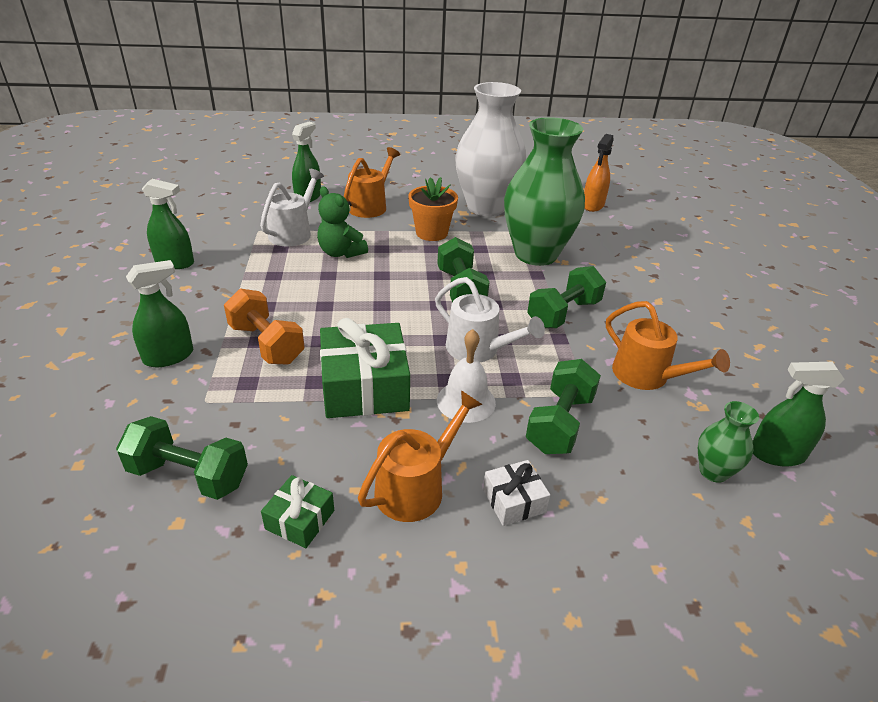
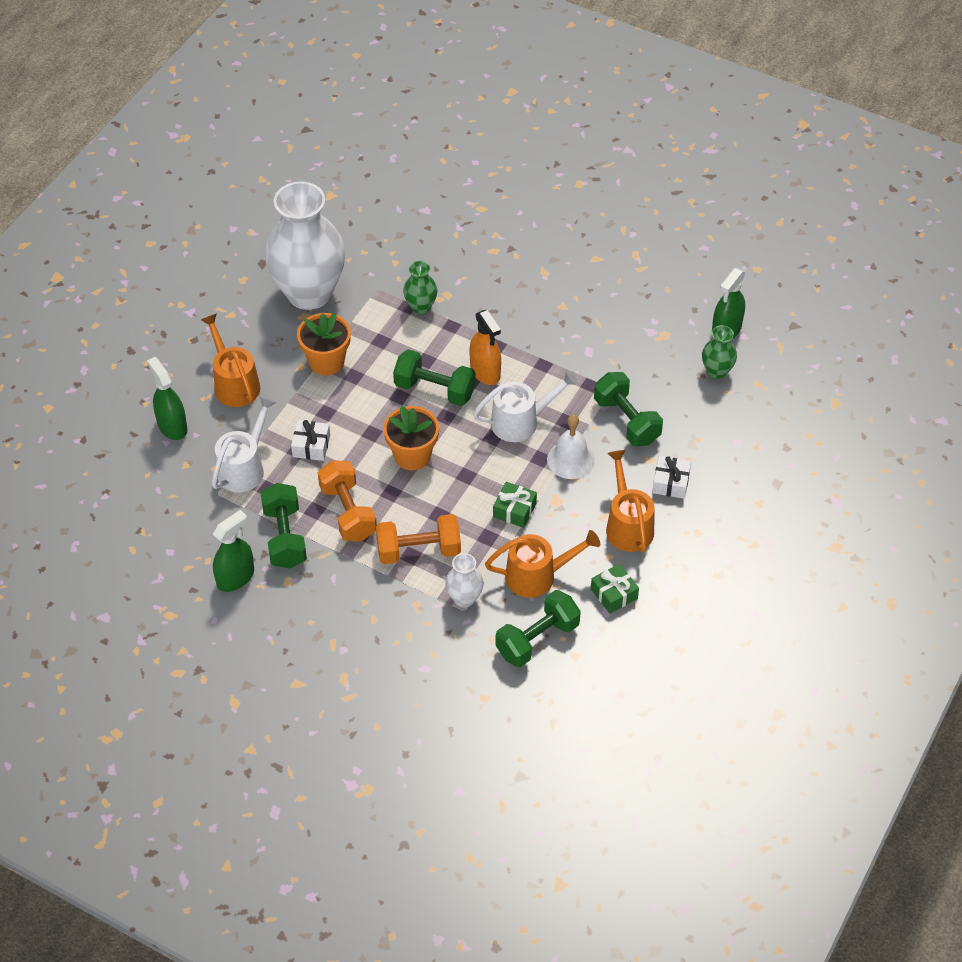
camera: 55 degrees left, 15 degrees up
green spray bottle [126,260,193,367] -> none
white watering can [260,169,324,246] -> white watering can turned 60 degrees clockwise [212,396,277,493]
green teddy bear [317,186,368,258] -> white gift [291,420,330,461]
green gift [320,318,410,418] -> green gift [493,482,537,528], size x0.50
green vase [504,117,585,266] -> green vase [403,261,437,315], size x0.43
green dumbbell [527,266,606,328] -> green dumbbell moved to [260,483,307,568]
orange spray bottle [584,134,614,212] -> orange spray bottle moved to [470,310,501,385]
orange watering can [606,301,730,390] -> orange watering can moved to [485,530,600,598]
none -> orange dumbbell [318,460,377,541]
none -> orange flower pot [383,406,439,470]
none -> white vase [445,553,483,607]

